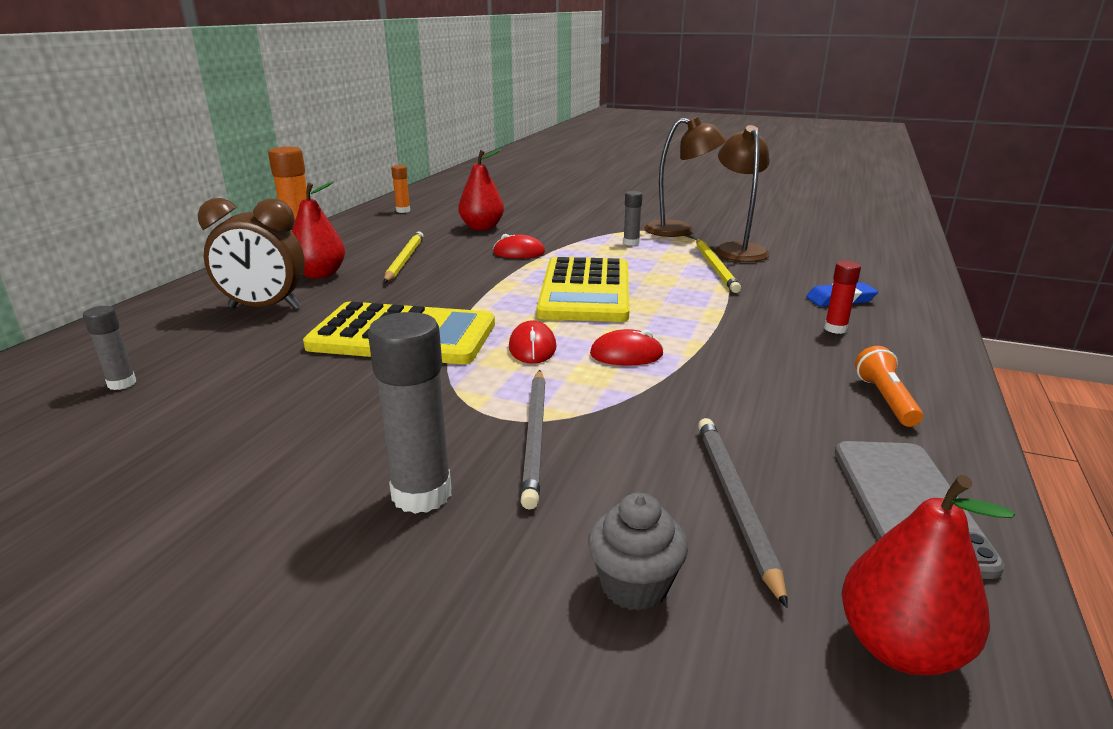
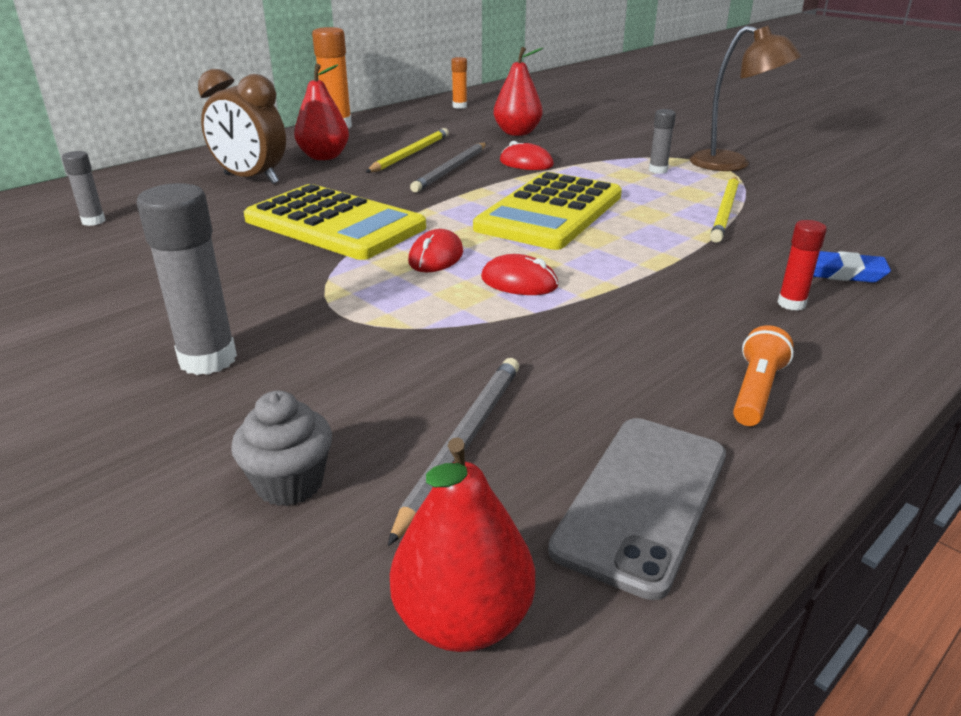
camera: 25 degrees right, 5 degrees up
grey pencil [521,370,546,510] -> grey pencil moved to [410,143,486,193]
brown lamp [715,125,770,262] -> none

